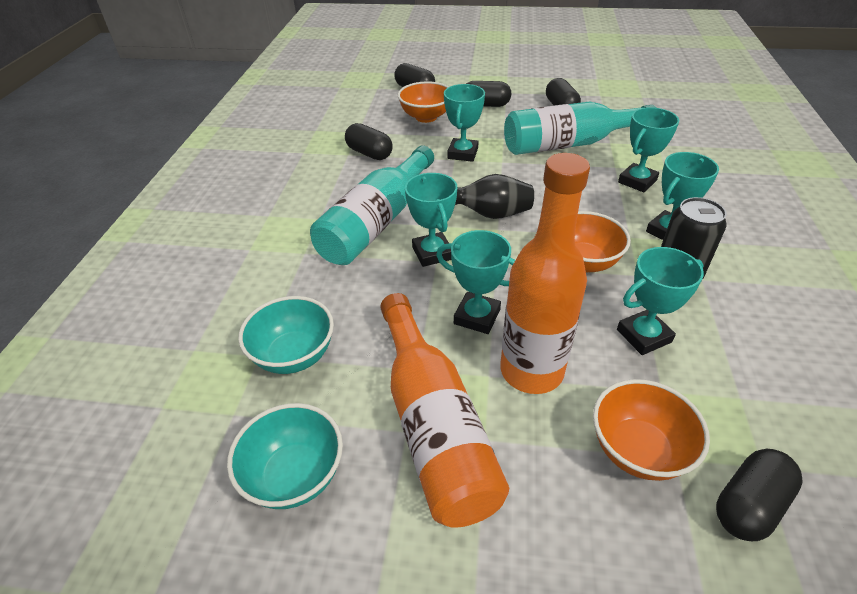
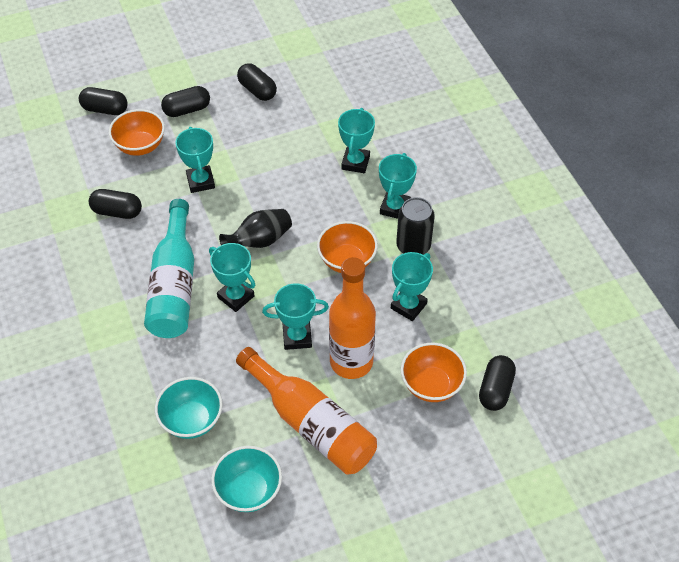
camera: 30 degrees left, 10 degrees up
turquoise bottle [504,102,656,155] -> none

